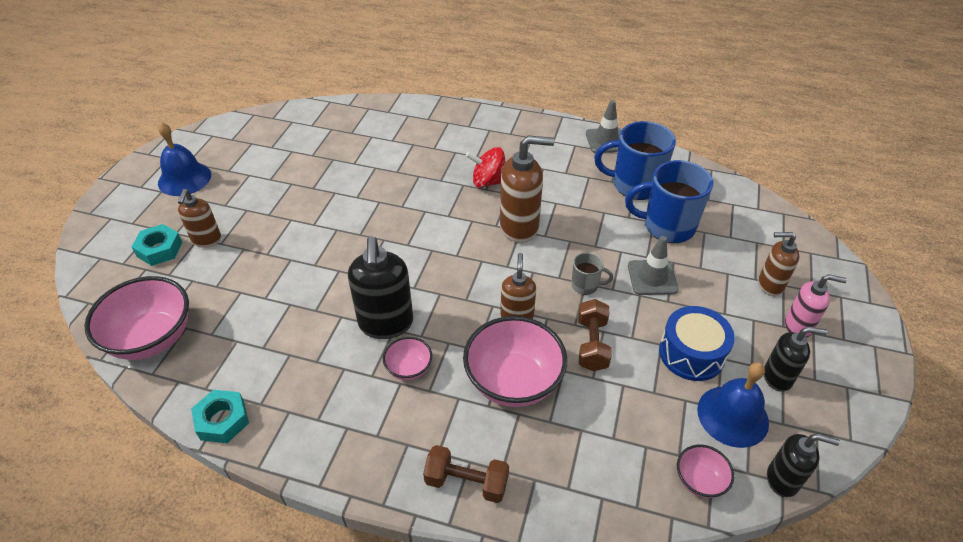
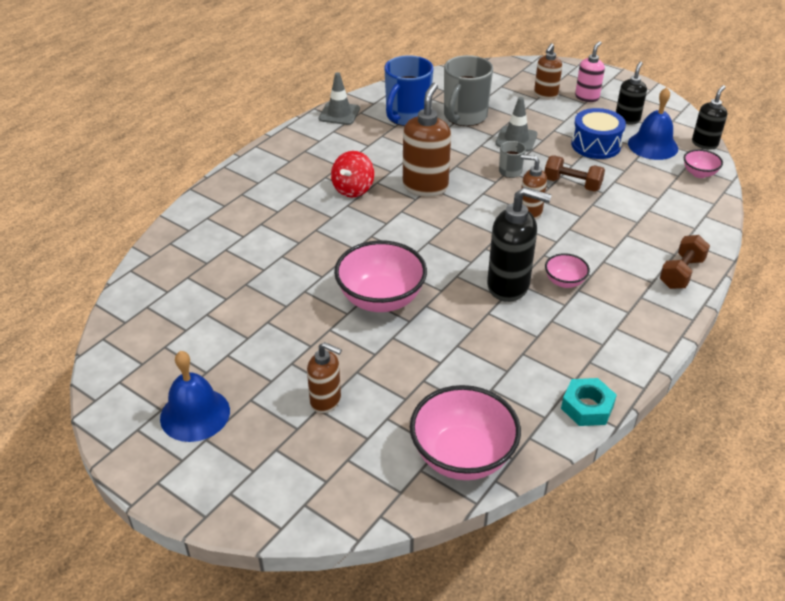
camera: 70 degrees left, 5 degrees down
turquoise nut [132,224,183,266] -> none
pink bowl [463,316,567,407] -> pink bowl moved to [334,240,427,312]
blue mug [625,160,713,243] -> grey mug [444,55,493,126]

